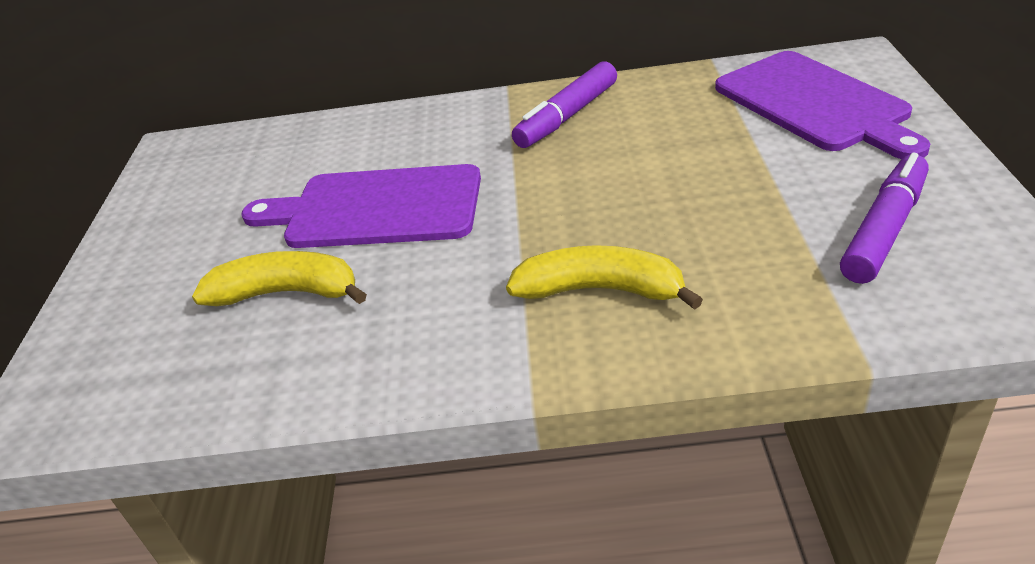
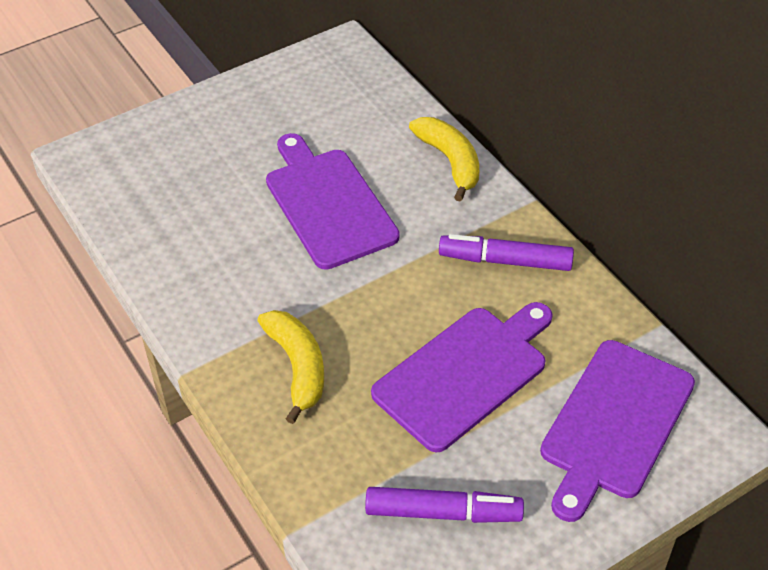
camera: 55 degrees right, 10 degrees up
yellow banana [192,251,367,306] -> yellow banana moved to [409,117,479,202]
none -> purple cutting board [371,302,553,453]

